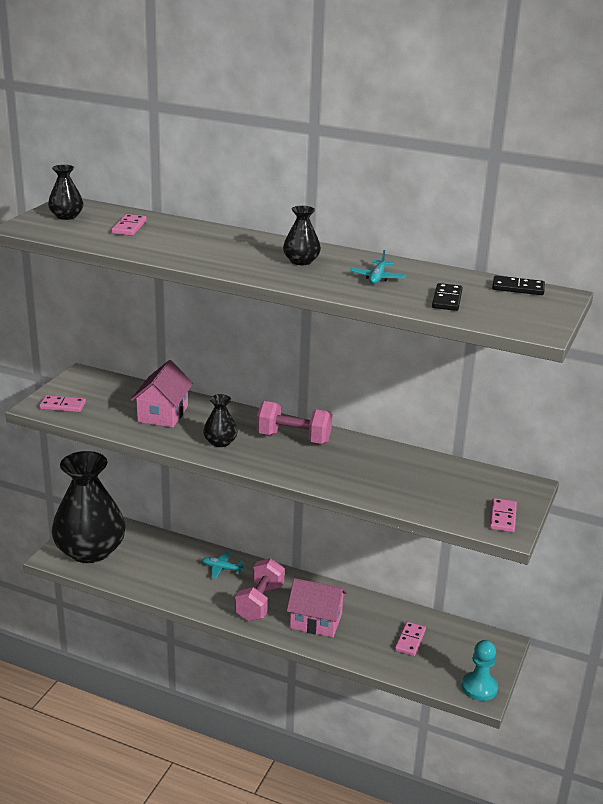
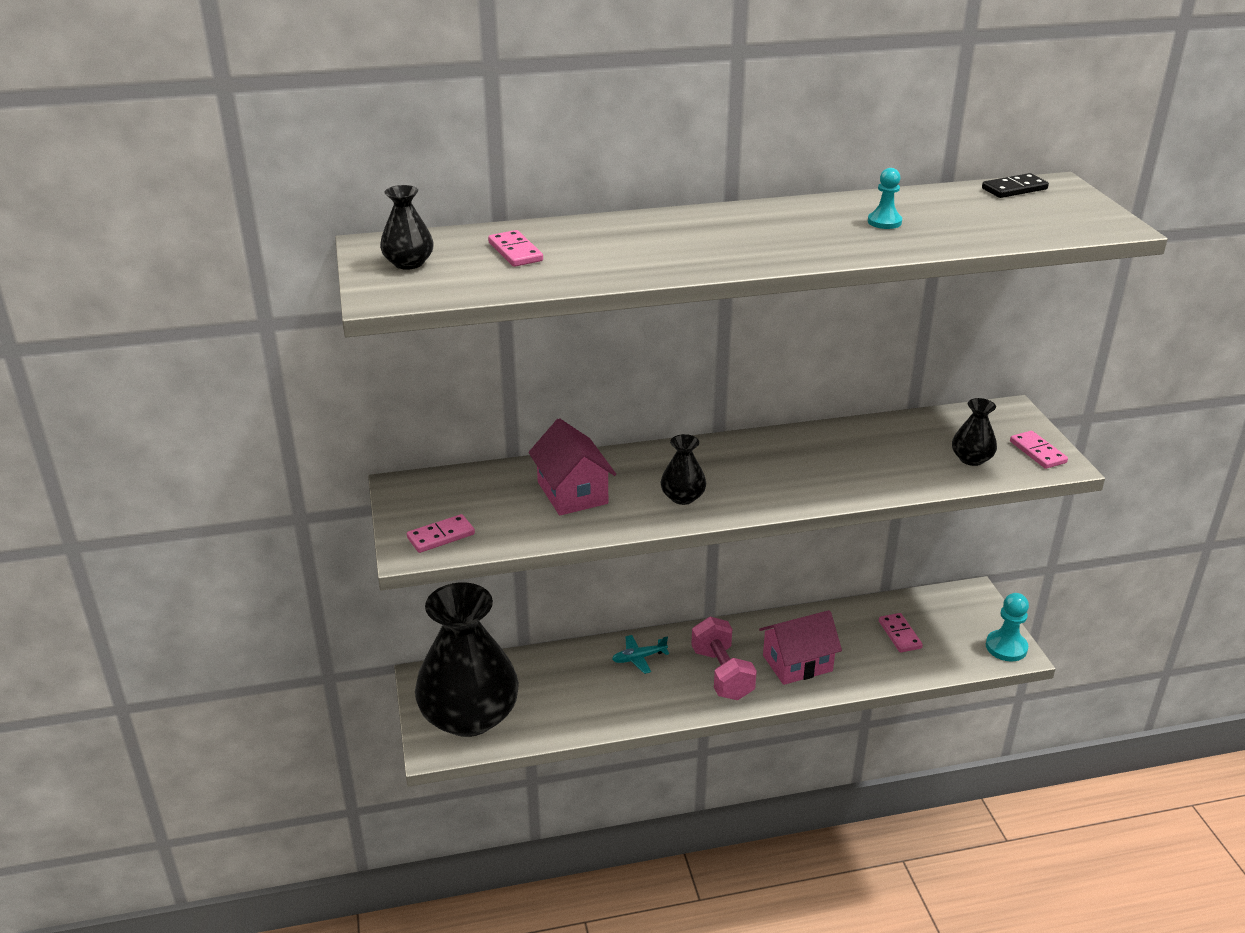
camera: 35 degrees left, 5 degrees up
pink dumbbell [257,401,333,444] -> none
black vase [283,206,321,265] -> black vase moved to [952,398,997,466]
turquoise plane [350,250,406,284] -> turquoise pawn [868,168,902,229]
black domino [432,283,463,311] -> none

